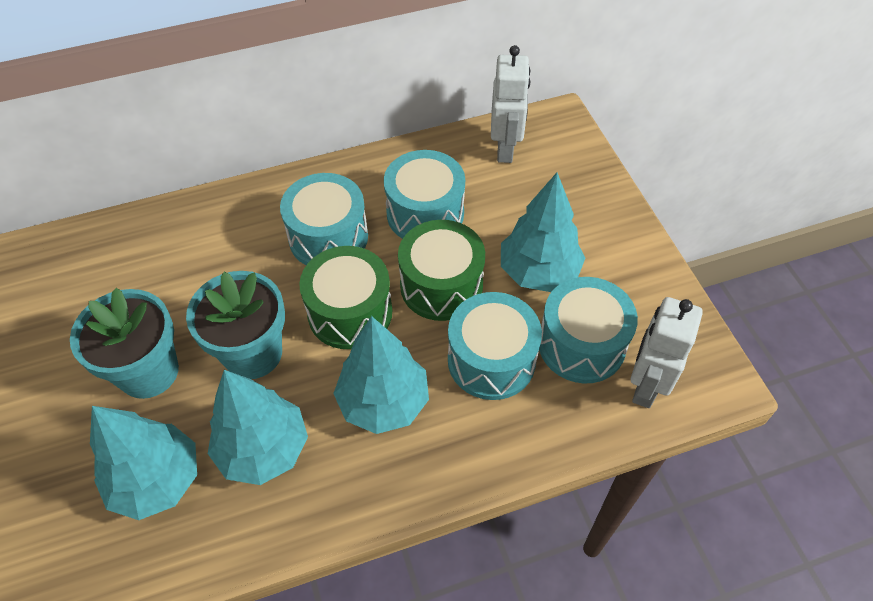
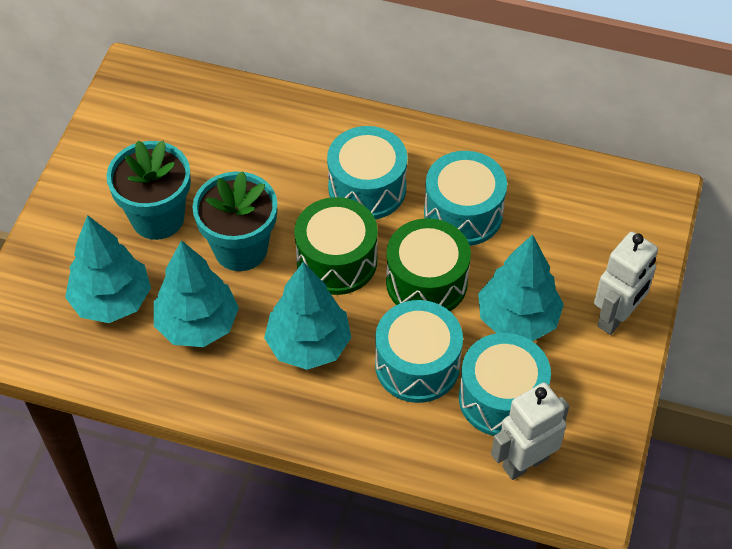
camera: 35 degrees right, 0 degrees up
white robot [491,45,530,163] -> white robot moved to [594,232,658,335]

